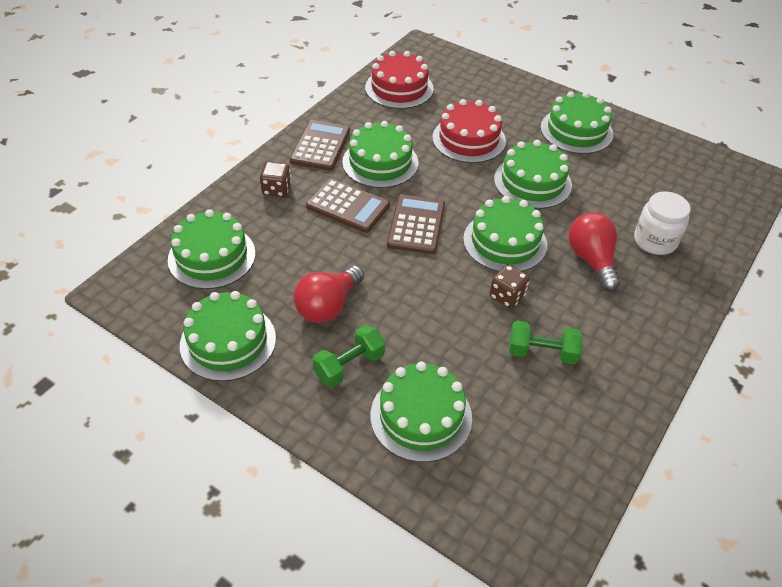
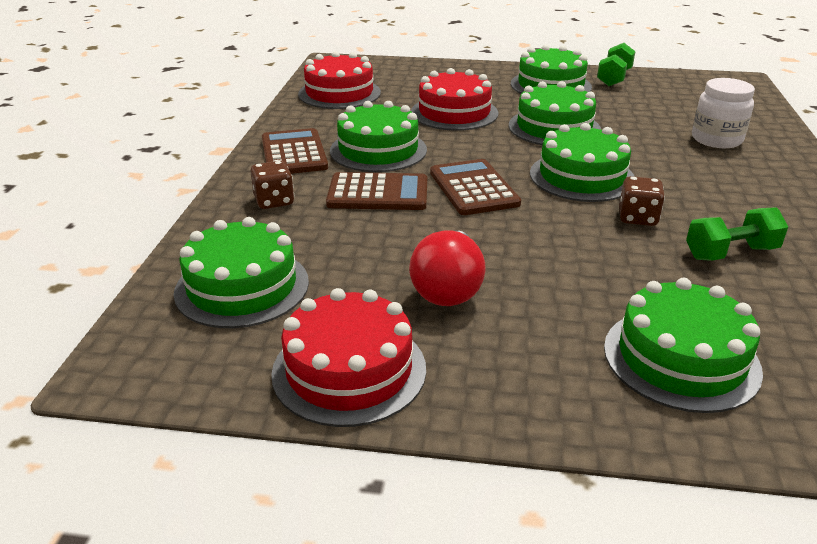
camera: 25 degrees left, 15 degrees down
green cake [180,291,276,381] -> red cake [271,288,426,427]
green dumbbell [312,325,385,387] -> green dumbbell moved to [597,43,636,86]
red light bulb [569,212,620,292] -> none

